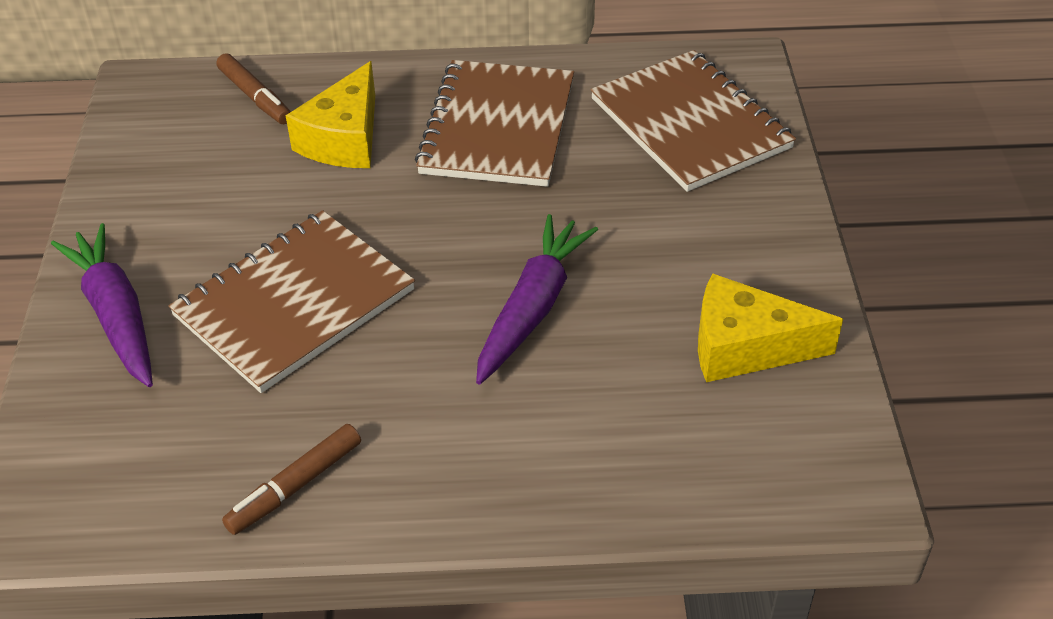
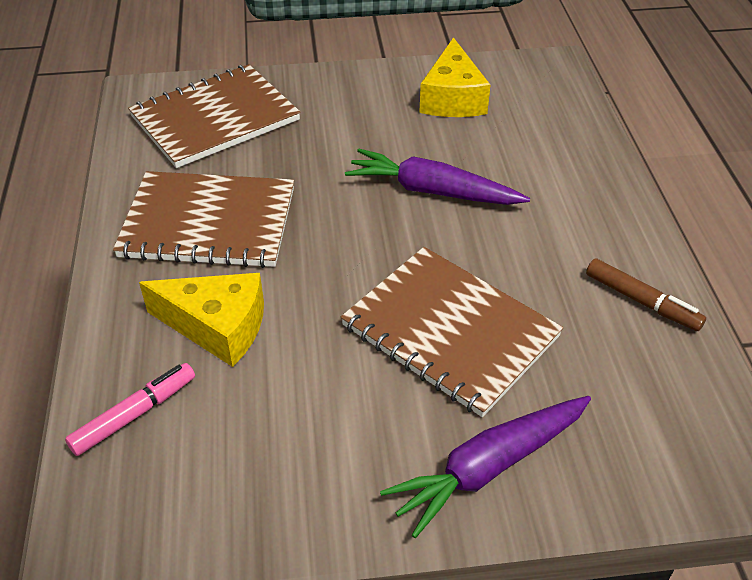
camera: 95 degrees left, 0 degrees up
brown marker [216,53,291,124] -> pink marker [65,363,195,456]

